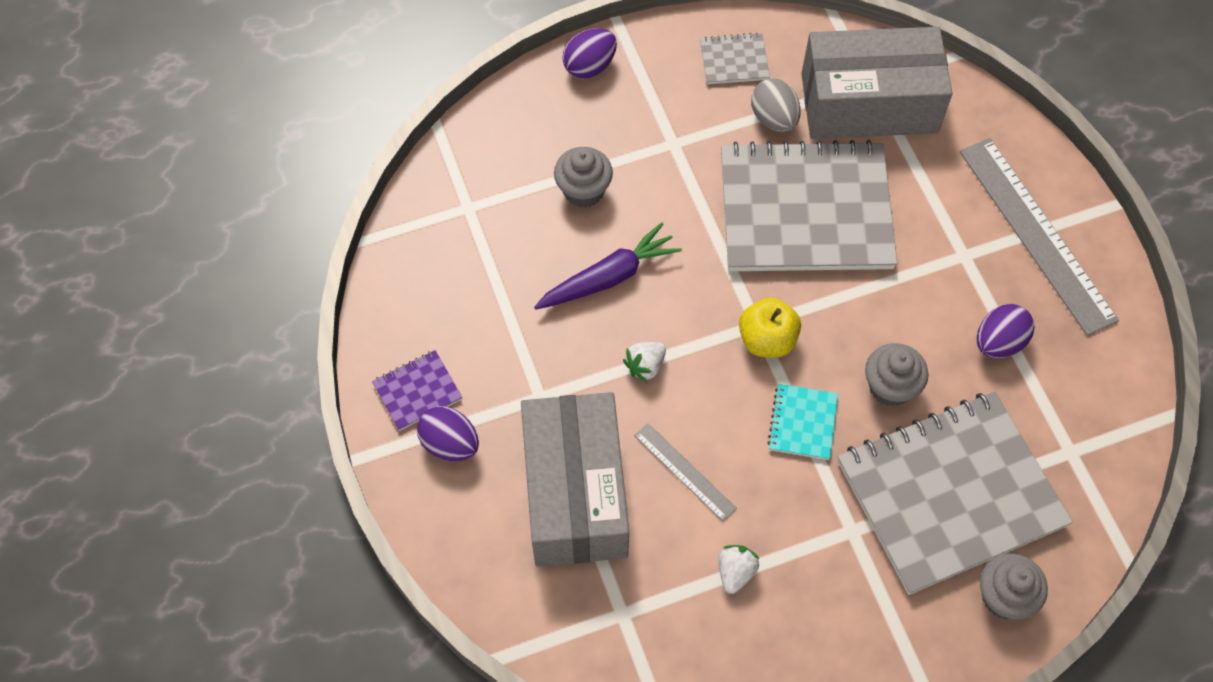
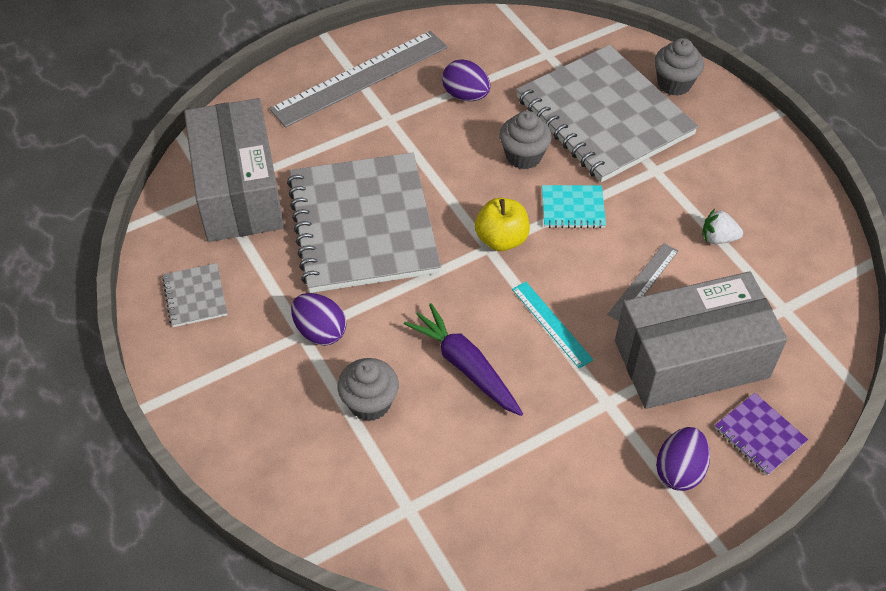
camera: 100 degrees left, 10 degrees down
purple notebook [372,350,462,431] -> purple notebook moved to [715,393,808,476]
purple egg [562,28,617,79] -> purple egg moved to [291,293,346,346]
white strawberry [623,342,666,383] -> turquoise ruler [512,282,593,368]
grey egg [751,78,801,132] -> none

